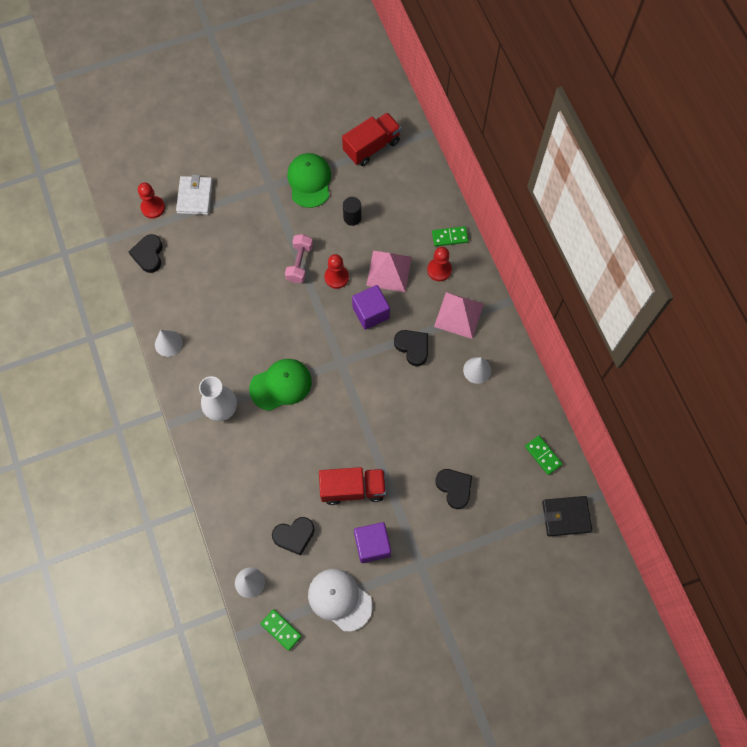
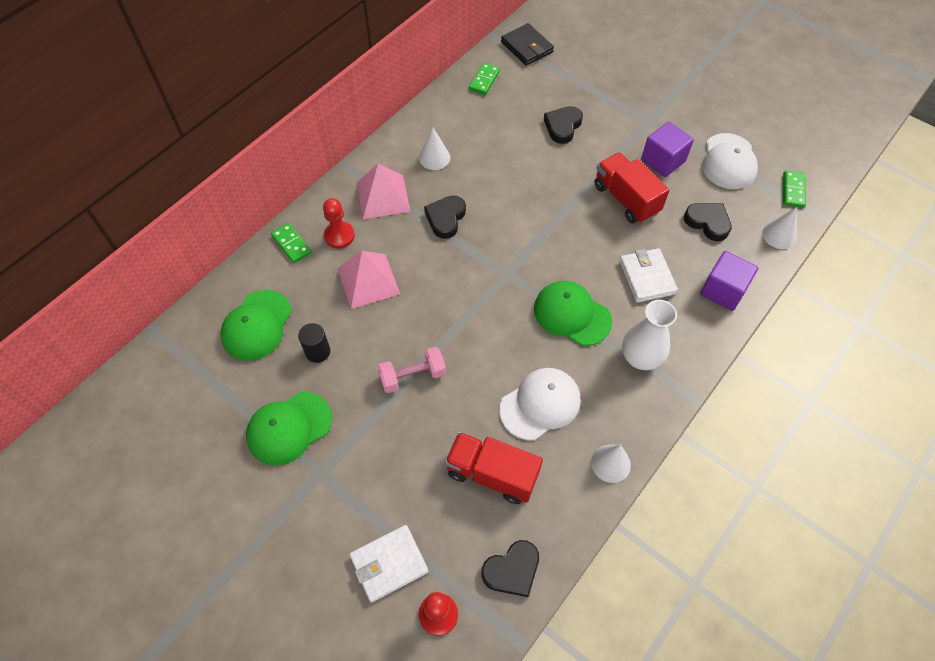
camera: 120 degrees left, 10 degrees down
red pawn [324,254,349,289] -> none
red truck [342,112,401,166] -> red truck moved to [445,432,543,504]
purple cube [352,285,390,330] -> purple cube moved to [700,251,758,311]
none -> green cap [220,290,292,361]
none -> white cap [499,368,581,440]
none -> white wallet [619,248,678,303]

